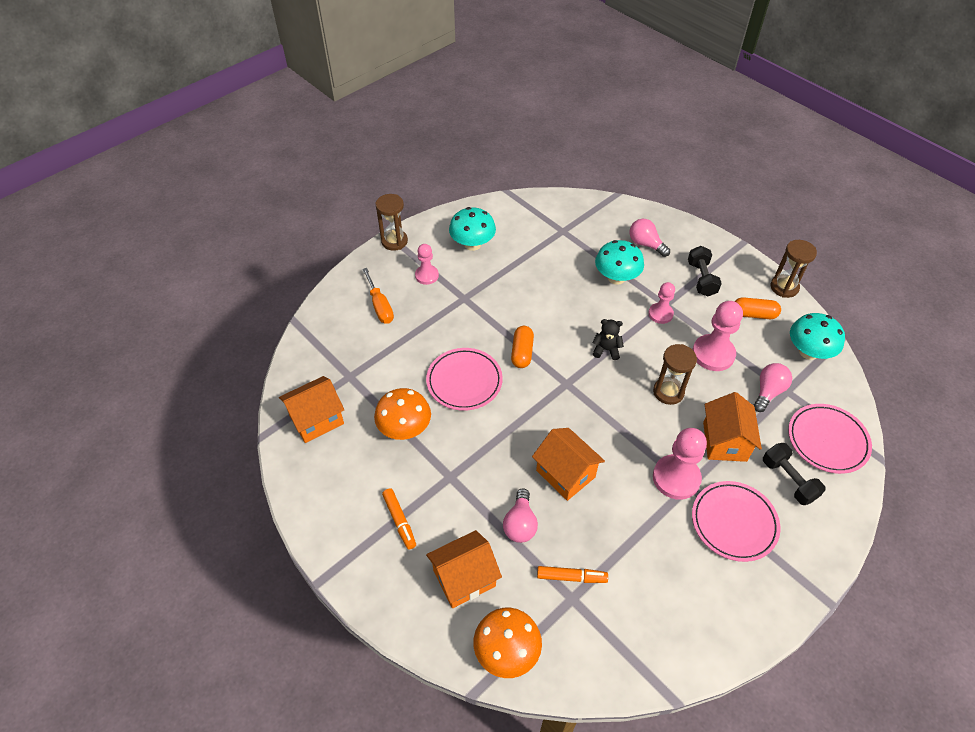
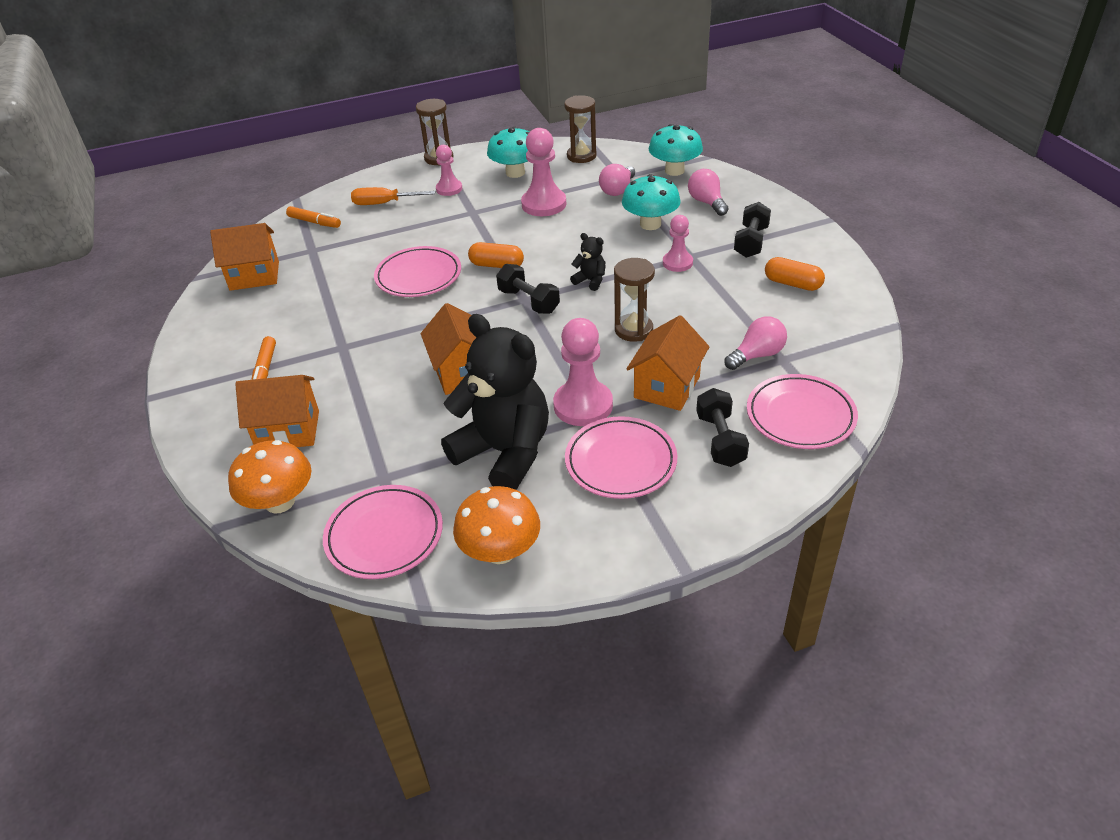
camera: 25 degrees right, 10 degrees down
orange screwdriver [362,268,394,324] -> orange screwdriver turned 90 degrees clockwise [351,187,435,205]
orange mushroom [374,388,431,440] -> orange mushroom moved to [453,486,540,564]
pink light bulb [503,488,538,543] -> pink light bulb moved to [599,164,635,196]
orange capsule [511,326,534,368] -> orange capsule turned 75 degrees clockwise [468,242,524,268]
orange marker [537,566,608,583] -> orange marker moved to [286,206,341,228]
pink pawn [692,301,743,371] -> pink pawn moved to [521,128,566,216]
brown hourglass [771,240,817,298] -> brown hourglass moved to [564,95,596,163]
turquoise mushroom [790,313,845,360] -> turquoise mushroom moved to [649,124,703,176]
none -> pink plate [323,485,443,579]
none -> black teddy bear [441,314,549,490]
none -> black dumbbell [496,264,560,314]

